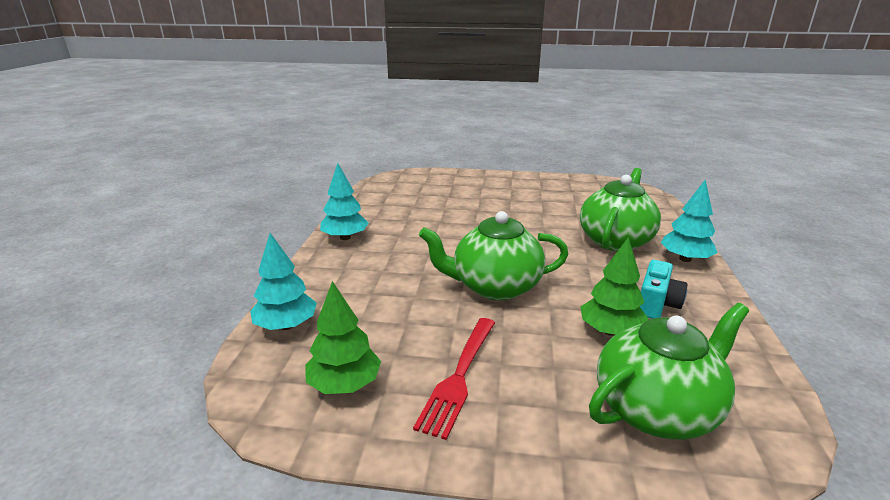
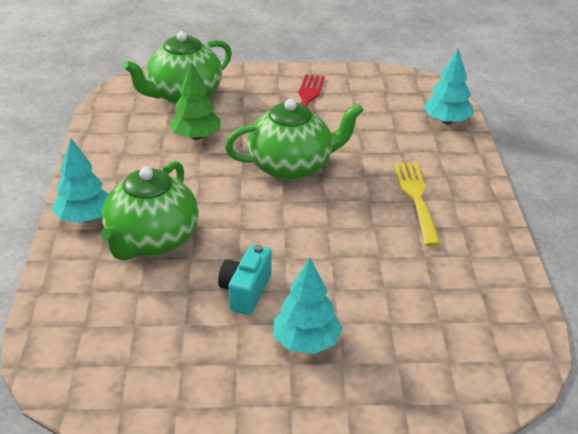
camera: 170 degrees right, 10 degrees up
green tree [305,281,381,394] -> none
turquoise tree [320,163,369,240] -> turquoise tree moved to [273,258,343,354]
turquoise camera [640,260,688,319] -> turquoise camera moved to [218,244,272,315]
none -> yellow fork [394,162,440,246]

